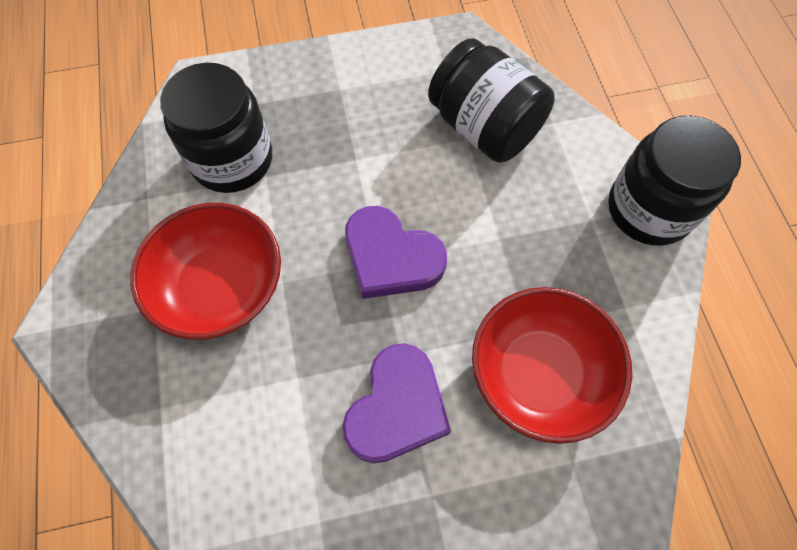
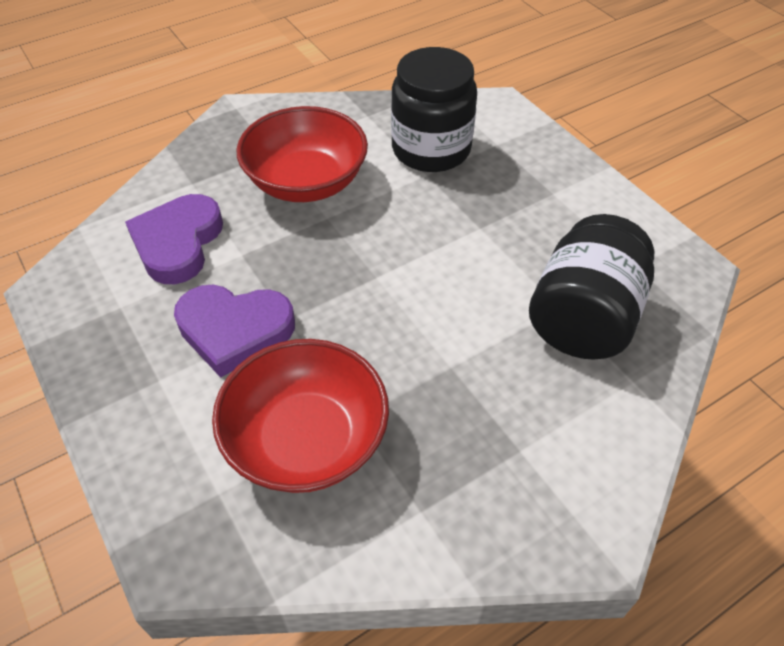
camera: 70 degrees right, 15 degrees down
purple heart [345,206,447,299] -> purple heart moved to [125,194,223,284]
black jar [608,116,741,246] -> none

